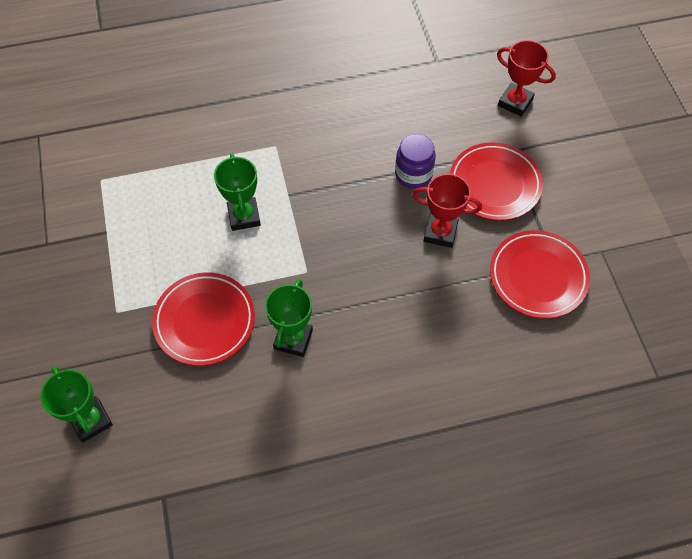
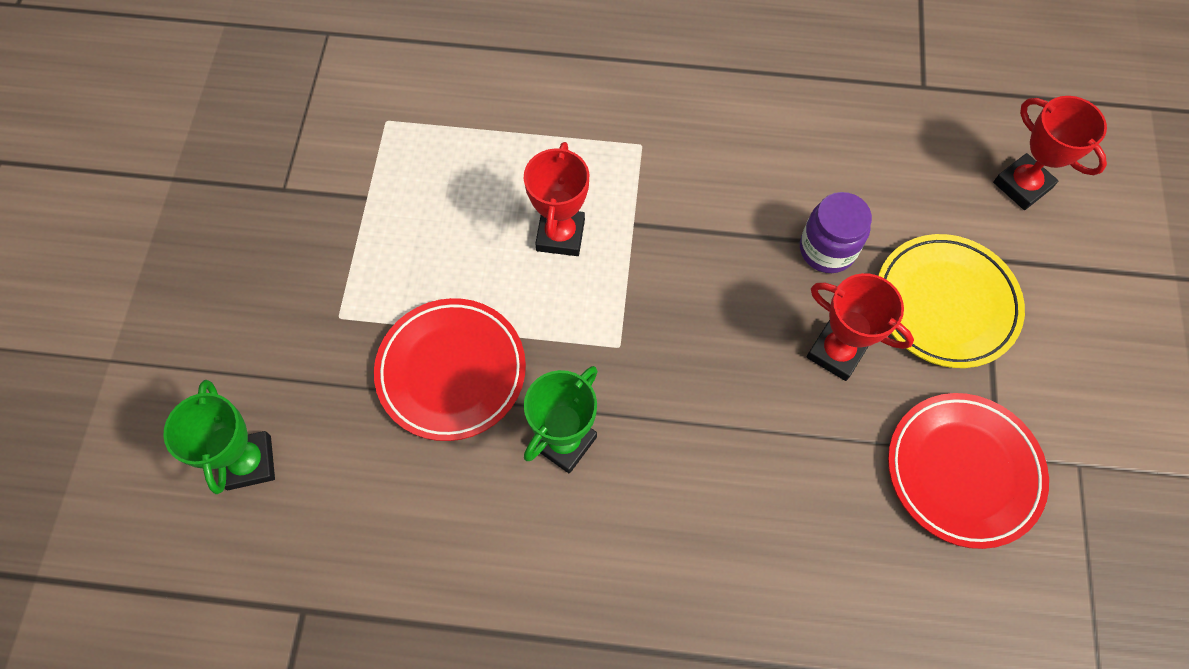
camera: 20 degrees right, 5 degrees up
green trophy [214,153,261,231] -> red trophy [524,142,589,256]
red plate [450,143,543,221] -> yellow plate [878,234,1025,368]

